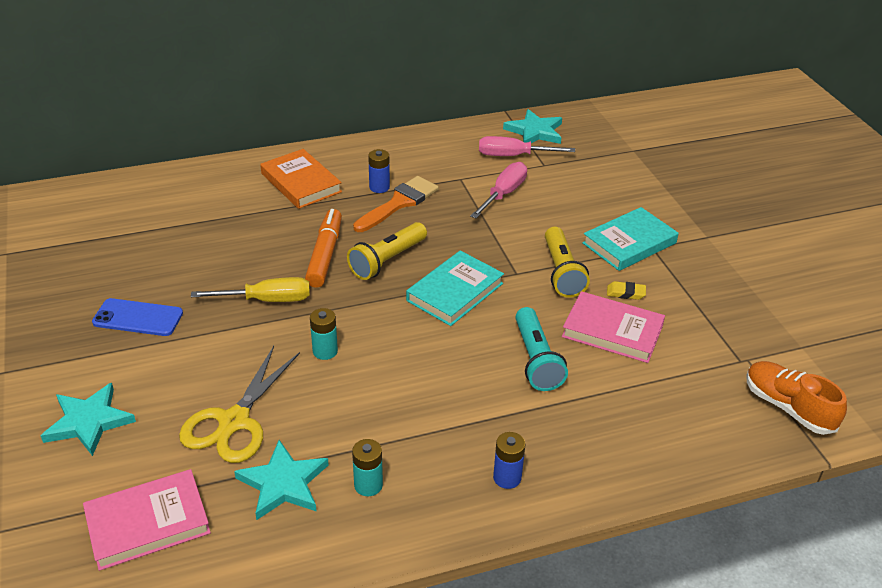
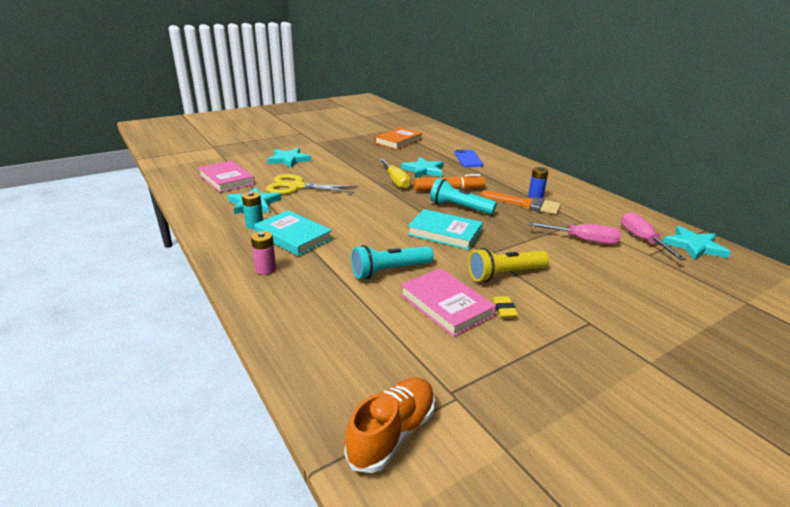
camera: 75 degrees right, 10 degrees down
blue phone [92,298,183,336] -> blue phone moved to [454,149,483,167]
orange book [260,149,342,209] -> orange book moved to [374,127,423,150]
turquoise battery [310,308,338,360] -> none
yellow flashlight [347,222,427,280] -> turquoise flashlight [430,178,497,215]
blue battery [493,432,526,489] -> pink battery [251,231,276,275]
pink book [562,291,665,363] -> pink book turned 45 degrees counterclockwise [400,268,496,337]
turquoise book [582,207,679,271] -> turquoise book moved to [254,210,332,256]
none -> turquoise star [401,157,444,178]

